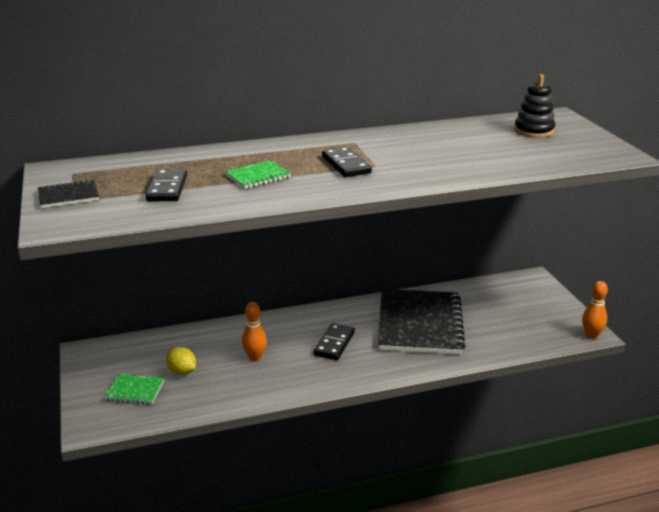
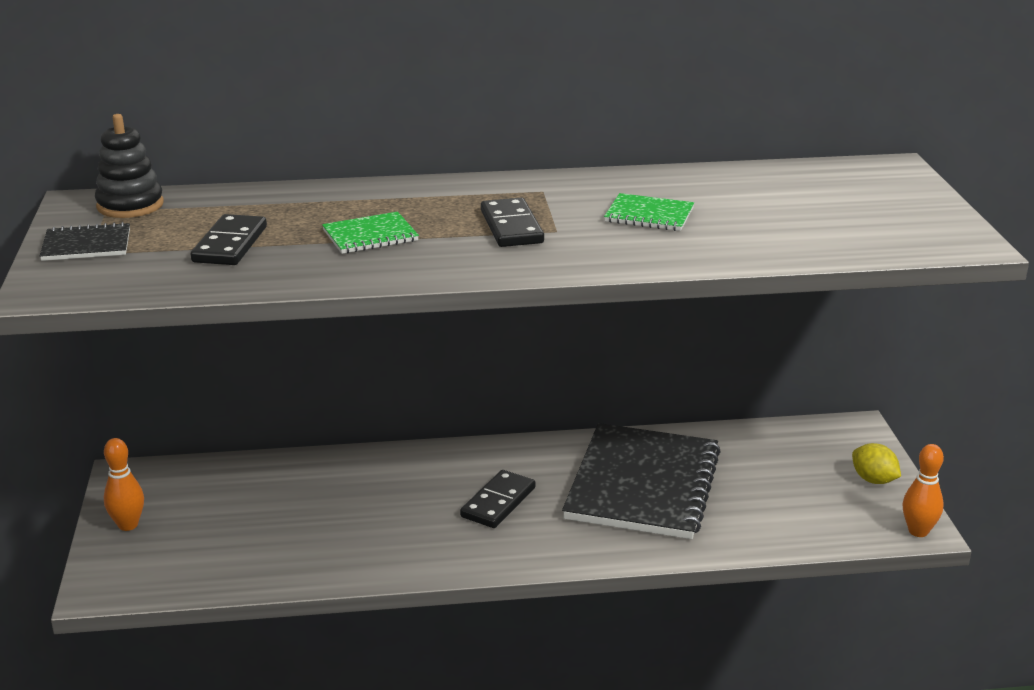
camera: 10 degrees right, 0 degrees up
green notebook [104,374,164,405] -> green notebook moved to [604,193,694,231]
yellow lemon [166,347,196,375] -> yellow lemon moved to [852,443,901,484]
orange bowling pin [242,302,267,361] -> orange bowling pin moved to [104,438,144,531]
black stacking toy [514,74,555,138] -> black stacking toy moved to [95,114,164,218]

